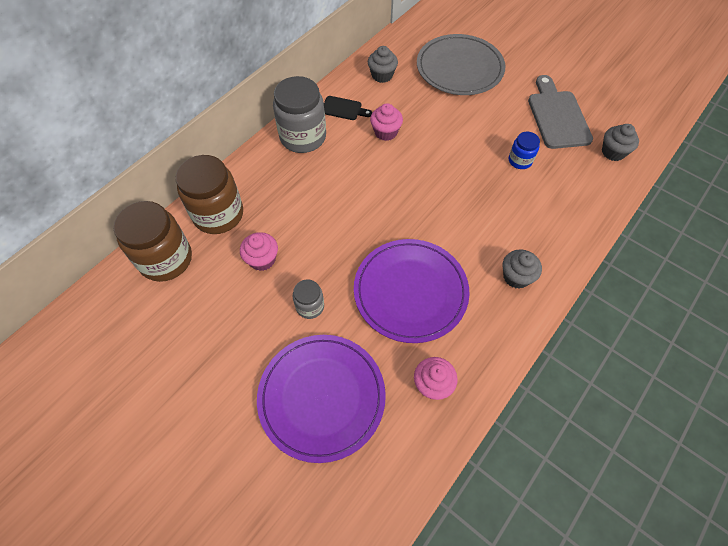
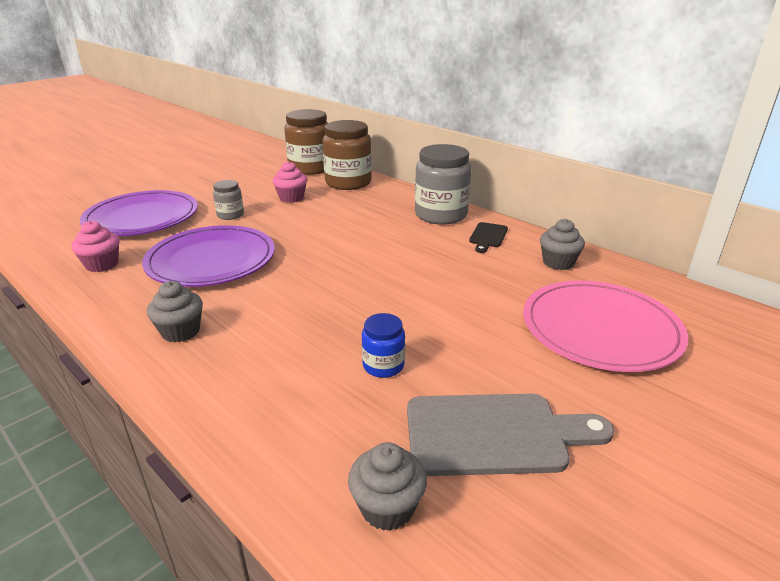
camera: 95 degrees right, 30 degrees down
pink cupcake [370,103,403,141] -> none
grey plate [417,34,505,95] -> pink plate [523,280,688,372]

